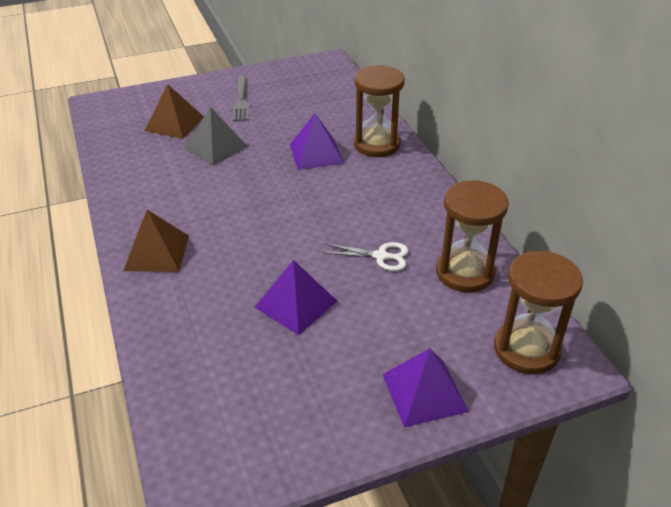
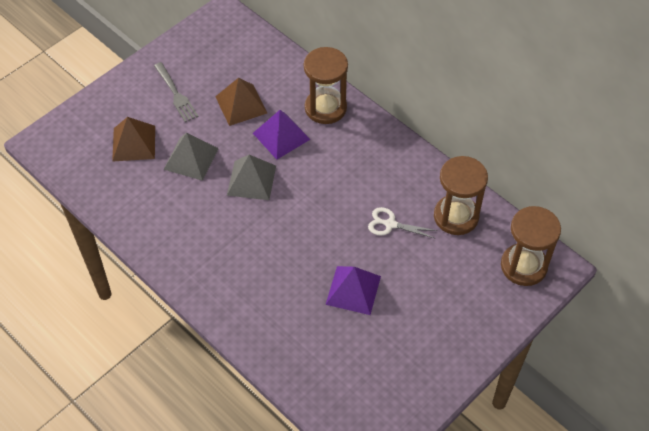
camera: 25 degrees left, 15 degrees up
brown pyramid [124,210,189,272] -> brown pyramid moved to [215,78,267,126]
white scissors [323,242,409,271] -> white scissors turned 150 degrees counterclockwise [368,207,438,238]
purple pyramid [382,348,469,427] -> none
none -> grey pyramid [227,155,276,200]

